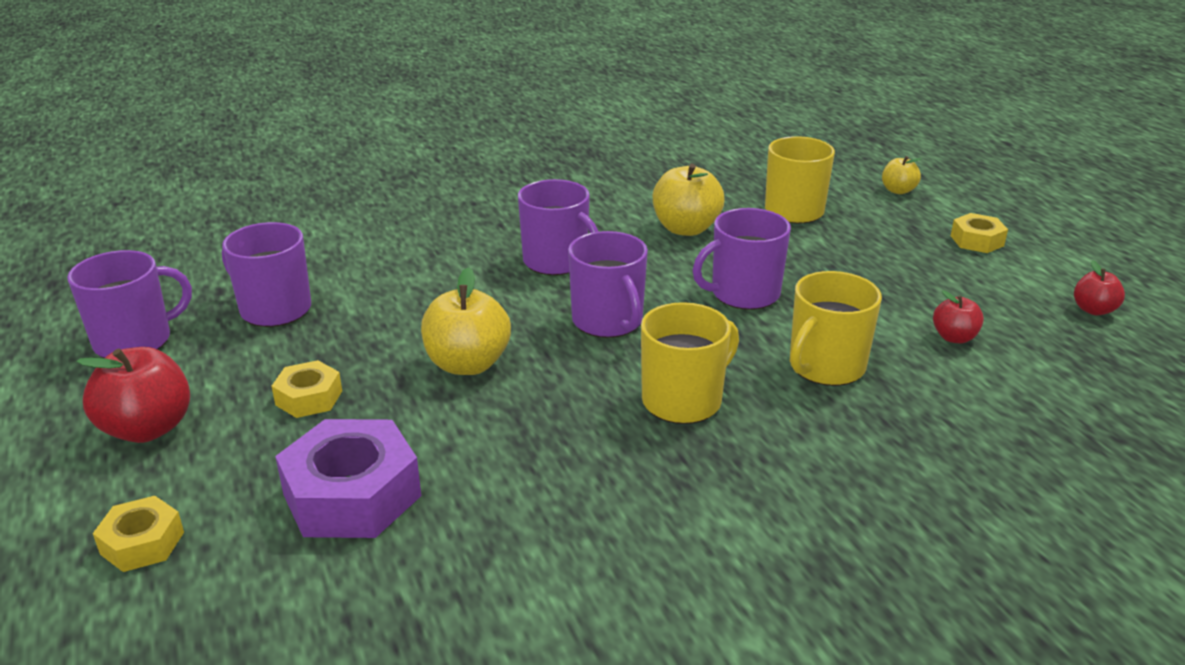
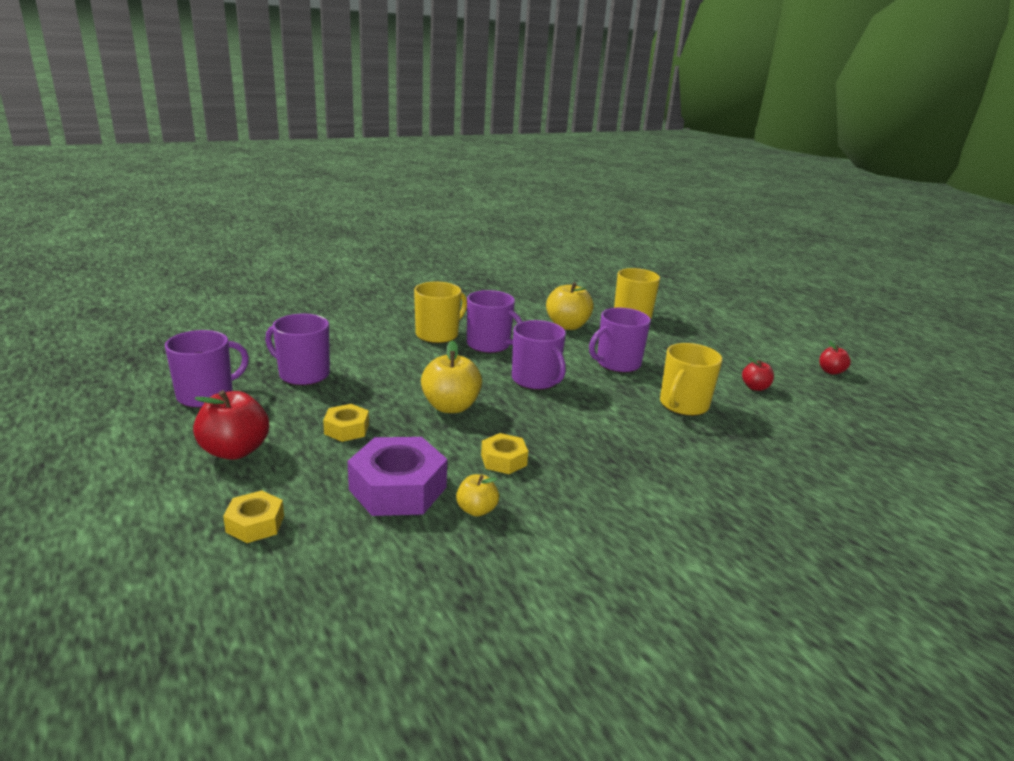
camera: 10 degrees left, 5 degrees down
yellow mug [641,302,739,424] -> yellow mug moved to [414,282,467,343]
yellow apple [882,156,921,194] -> yellow apple moved to [456,474,499,517]
yellow nut [951,213,1008,253] -> yellow nut moved to [481,433,528,474]

